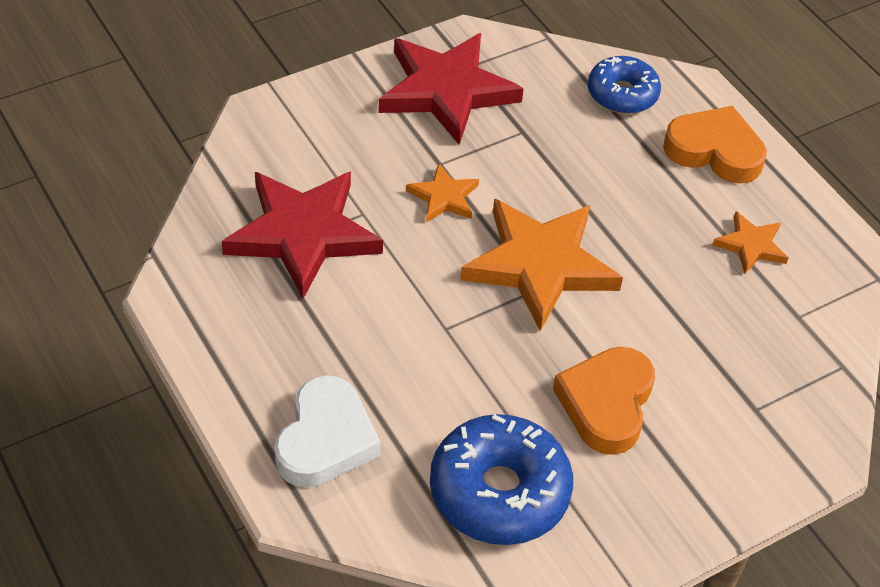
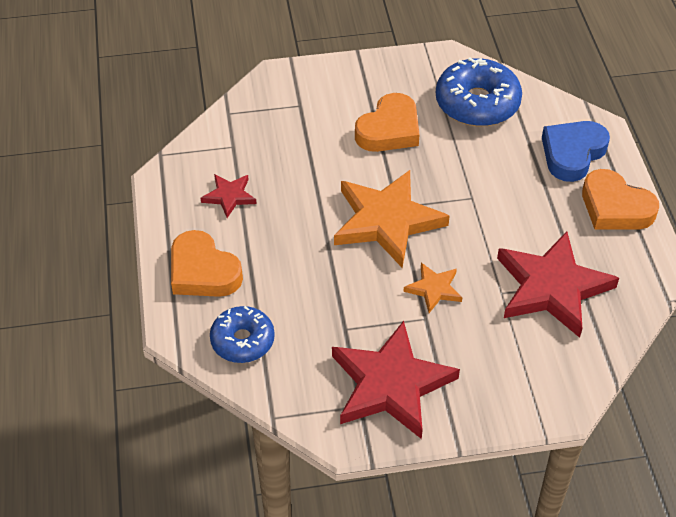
camera: 155 degrees left, 0 degrees up
white heart [274,375,381,488] -> blue heart [542,121,610,182]
orange star [713,212,788,274] -> red star [201,174,257,218]
none -> orange heart [582,169,659,230]

